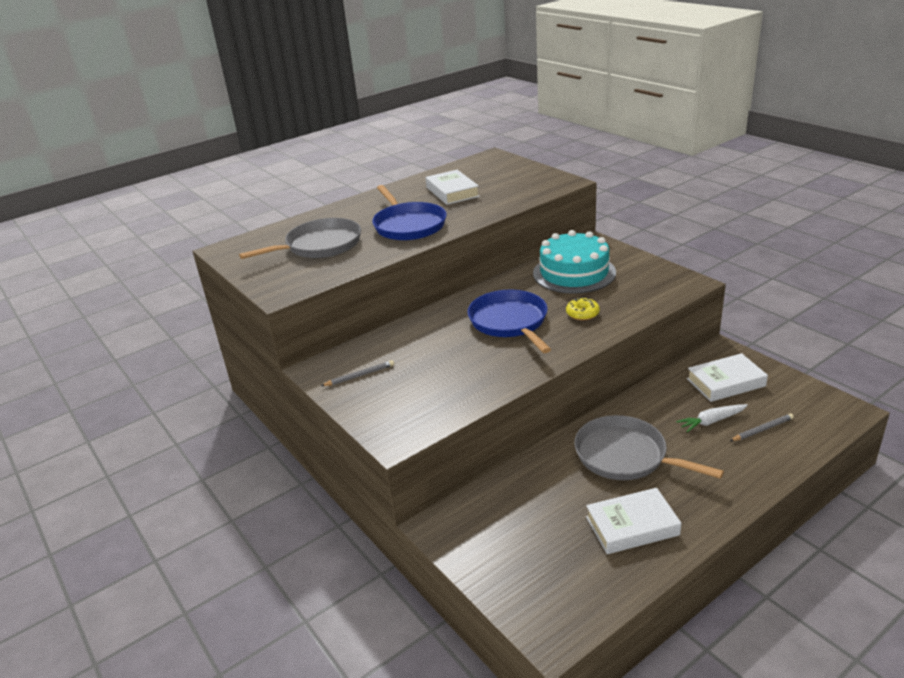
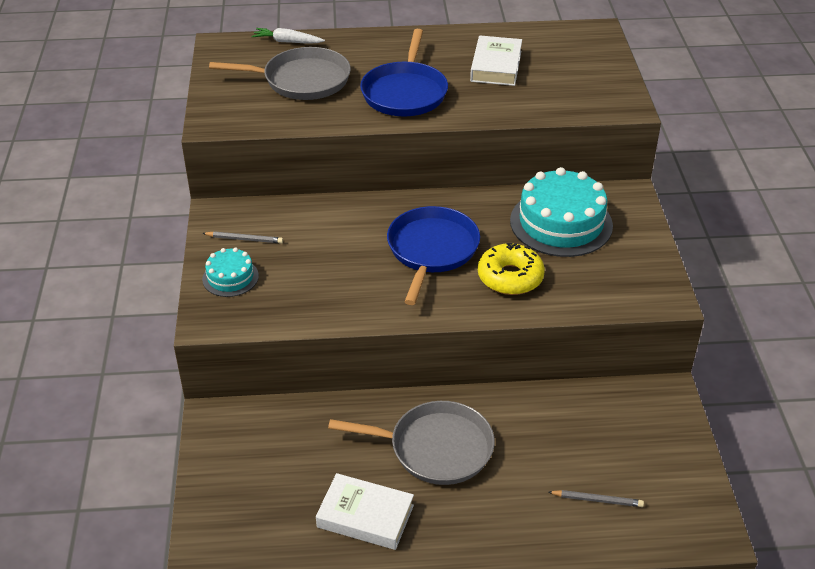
camera: 30 degrees right, 10 degrees up
yellow donut [566,297,600,320] -> yellow donut [478,243,545,295], size x1.66
grey pan [574,415,724,480] -> grey pan turned 120 degrees clockwise [328,401,495,485]
white carrot [676,404,748,432] -> white carrot moved to [252,28,325,43]
white book [687,353,768,402] -> none
none -> turquoise cake [202,247,259,297]

